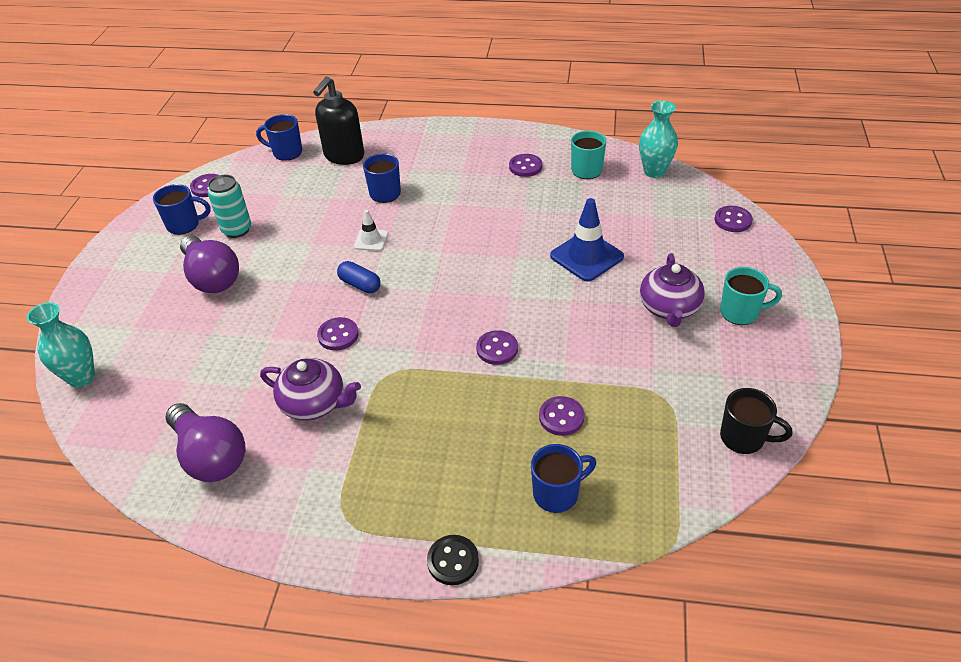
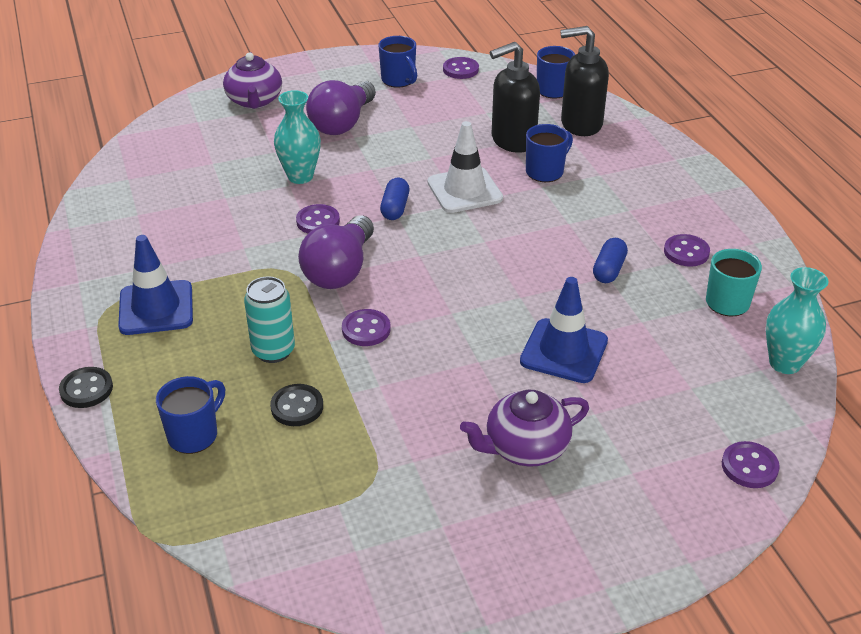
camera: 60 degrees right, 5 degrees down
turquoise vase [27,302,95,387] -> turquoise vase moved to [274,90,321,184]
purple light bulb [166,403,246,482] -> purple light bulb moved to [298,215,374,289]
turquoise can [208,175,251,238] -> turquoise can moved to [244,276,295,363]
purple teapot [260,358,361,421] -> purple teapot moved to [223,52,282,109]
white traffic cone [354,210,388,251] -> white traffic cone [427,121,503,213], size x1.81
blue mug [531,444,596,513] -> blue mug turned 90 degrees counterclockwise [156,376,225,454]
purple button [539,396,585,436] -> black button [270,384,323,426]
turquoise mug [720,267,782,325] -> none
black mug [720,388,792,454] -> none
none -> blue traffic cone [118,235,193,335]
none -> black soap dispenser [490,42,540,153]
none -> blue capsule [593,238,628,283]

